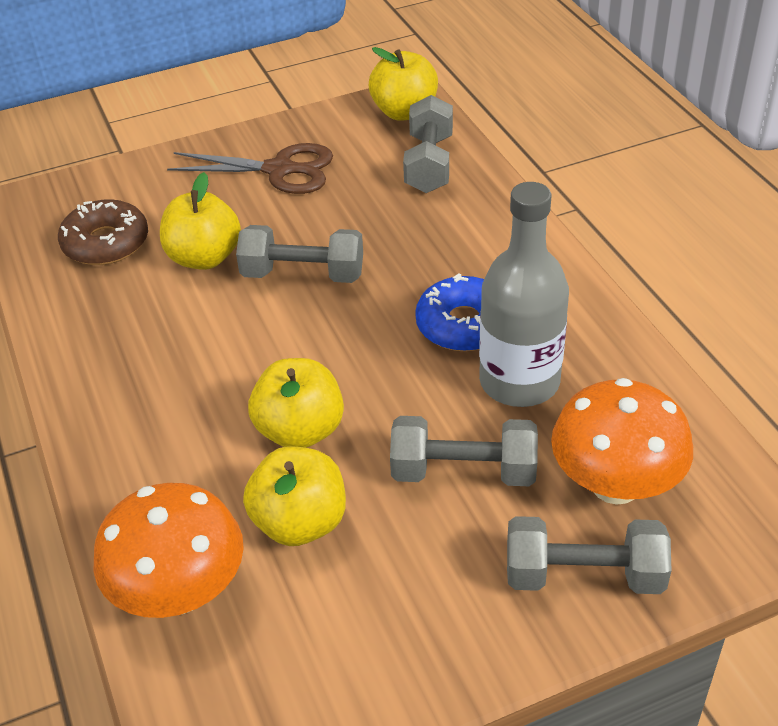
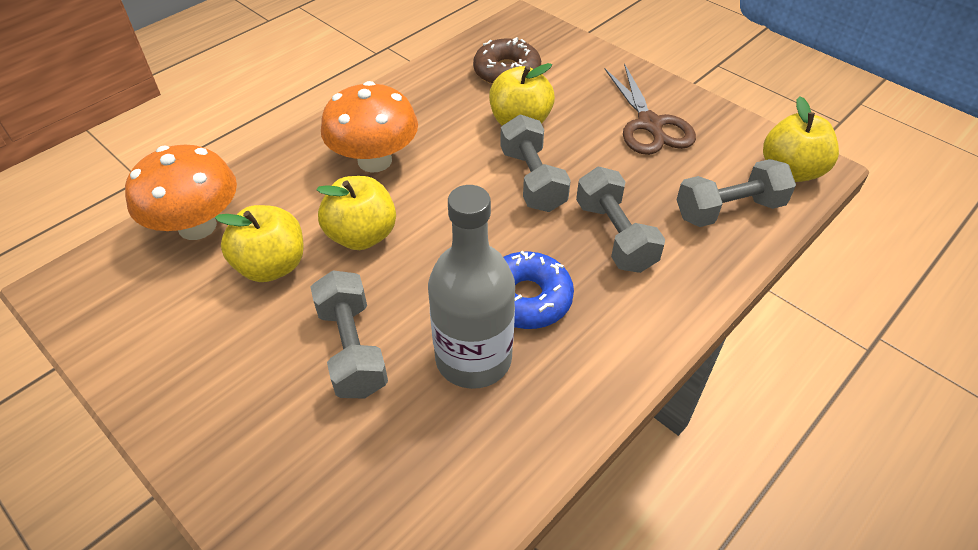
camera: 65 degrees right, 5 degrees up
grey dumbbell [507,516,672,594] -> grey dumbbell moved to [576,167,665,273]
orange mushroom [551,378,693,505] -> orange mushroom moved to [321,81,418,173]

